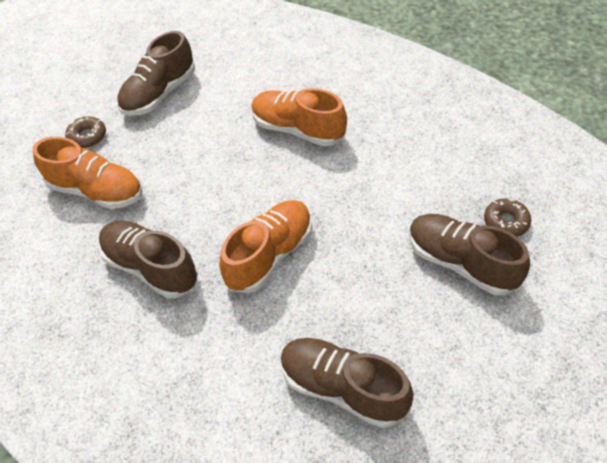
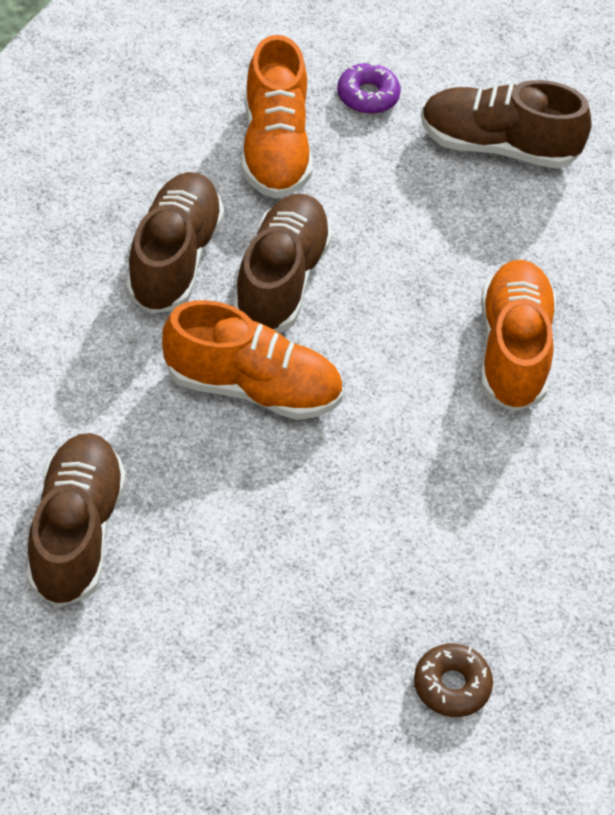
camera: 60 degrees right, 0 degrees up
brown donut [65,116,106,148] -> purple donut [337,62,401,114]
brown shoe [409,214,530,295] -> brown shoe moved to [233,194,333,332]

